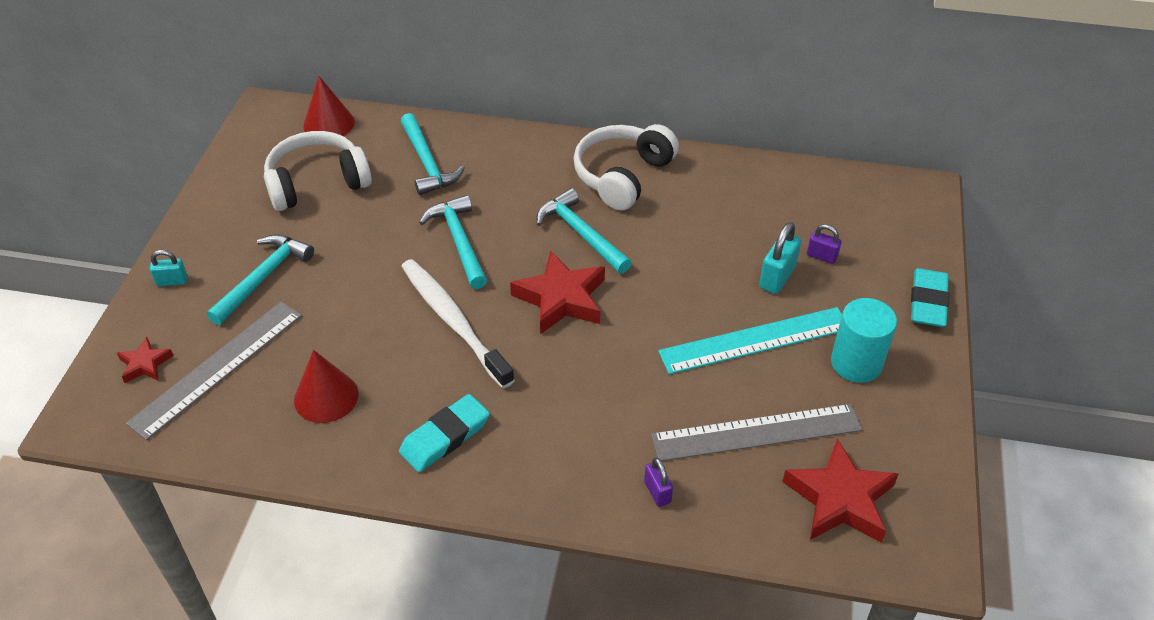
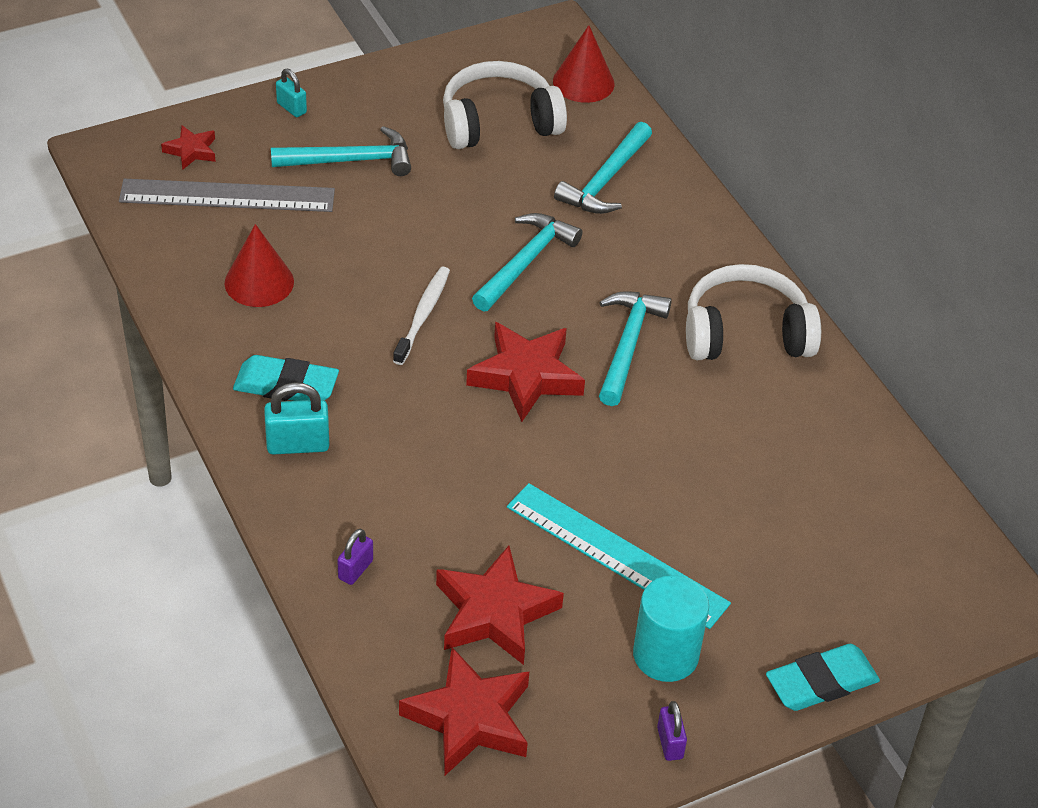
camera: 50 degrees right, 0 degrees up
white headphones [264,131,372,211] -> white headphones turned 45 degrees counterclockwise [443,61,567,149]
white toothbrush [401,259,515,388] -> white toothbrush [393,266,450,365], size x0.62
grey ruler [651,404,862,461] -> red star [436,545,564,665]
turquoise padlock [759,222,801,294] -> turquoise padlock moved to [264,382,329,455]
purple padlock [807,224,842,264] -> purple padlock moved to [657,701,687,761]

